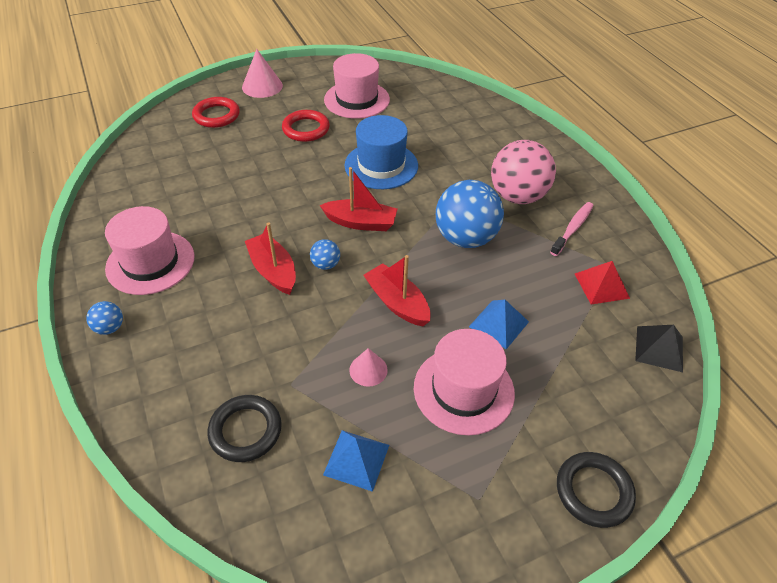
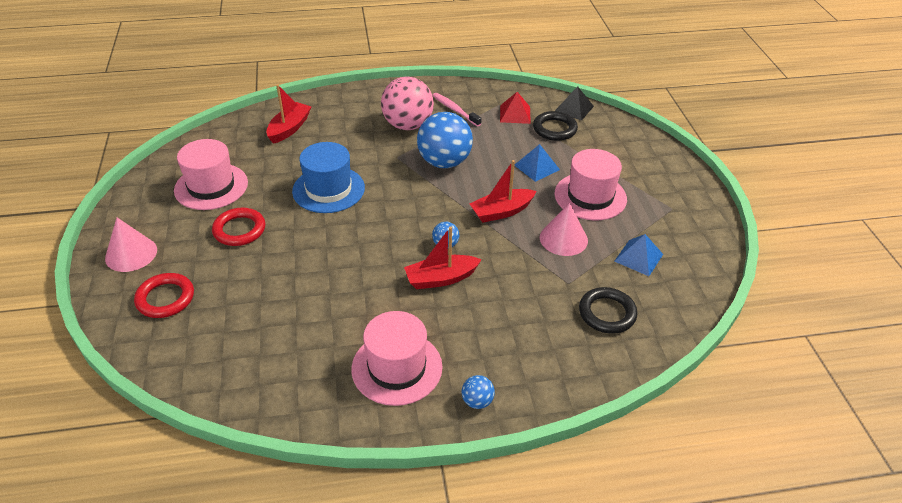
camera: 75 degrees left, 5 degrees down
red boat [320,167,397,231] -> red boat moved to [266,84,312,144]
pink cone [349,348,388,386] -> pink cone [540,203,588,256], size x1.62
black ring [557,452,636,528] -> black ring moved to [533,111,578,141]

